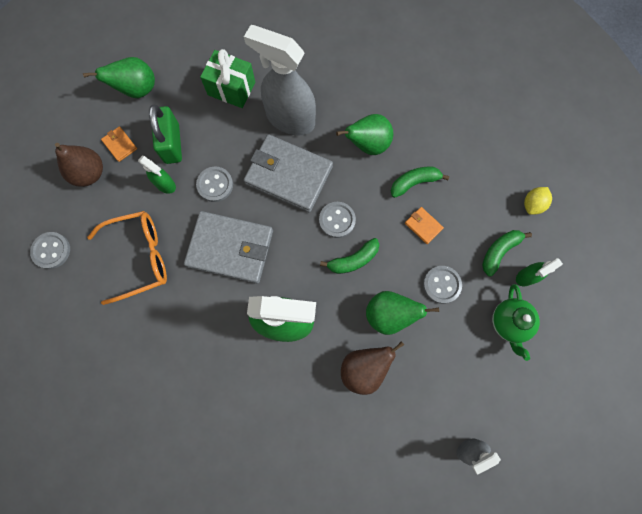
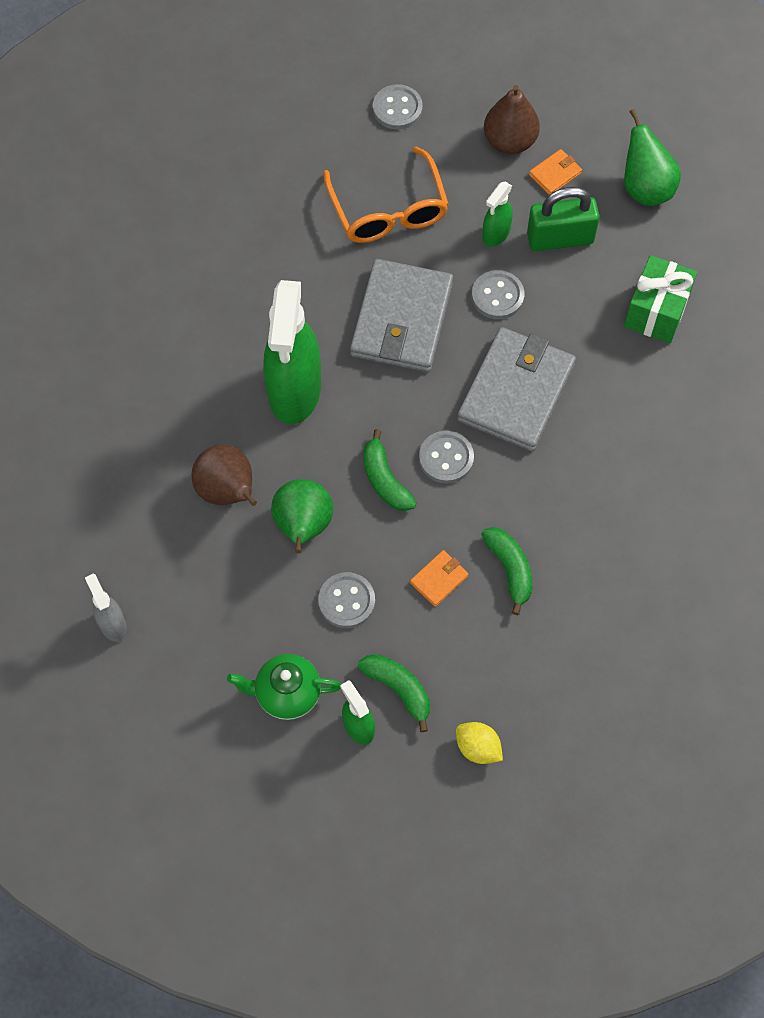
camera: 90 degrees right, 10 degrees down
grey spray bottle [244,25,316,135] -> none
green pear [336,114,393,155] -> none

